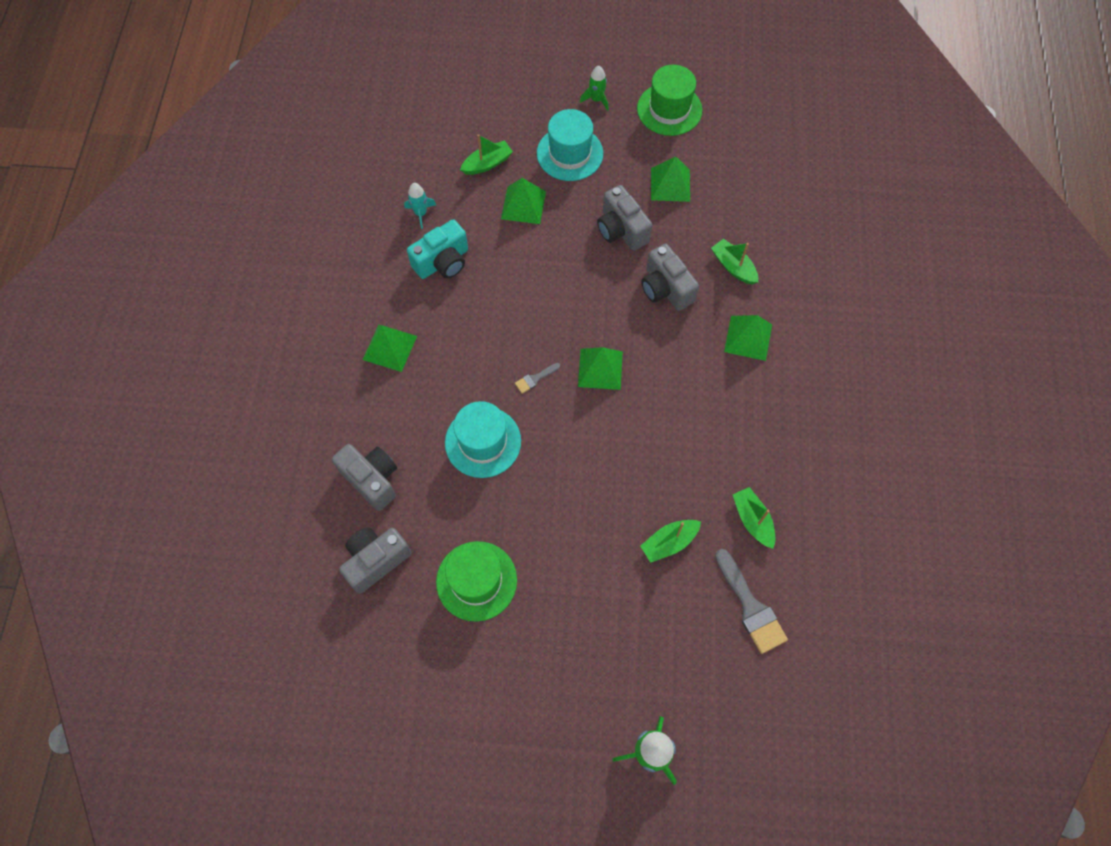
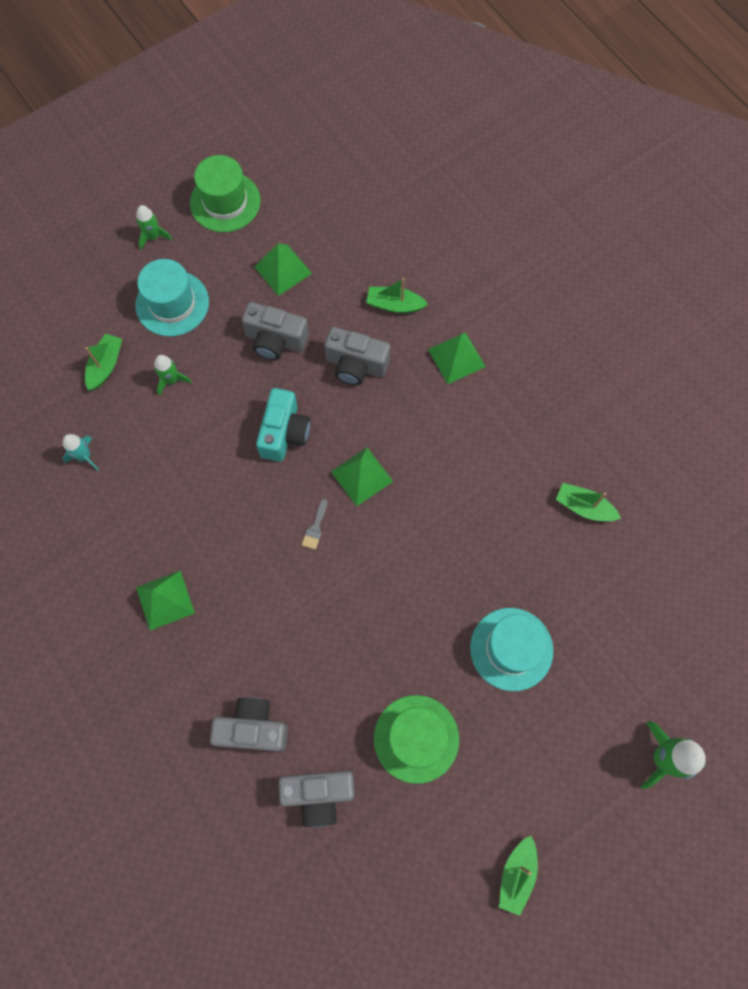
camera: 40 degrees left, 5 degrees up
grey camera [339,527,412,594] -> grey camera turned 105 degrees counterclockwise [279,771,355,828]
turquoise camera [407,219,468,279] -> turquoise camera moved to [256,388,311,462]
turquoise hat [445,401,521,478] -> turquoise hat moved to [470,608,553,691]
green pyramid [501,178,546,224] -> green rocket [154,355,192,396]
green boat [640,520,701,563] -> green boat moved to [499,836,538,916]
grey brush [715,549,788,654] -> none

